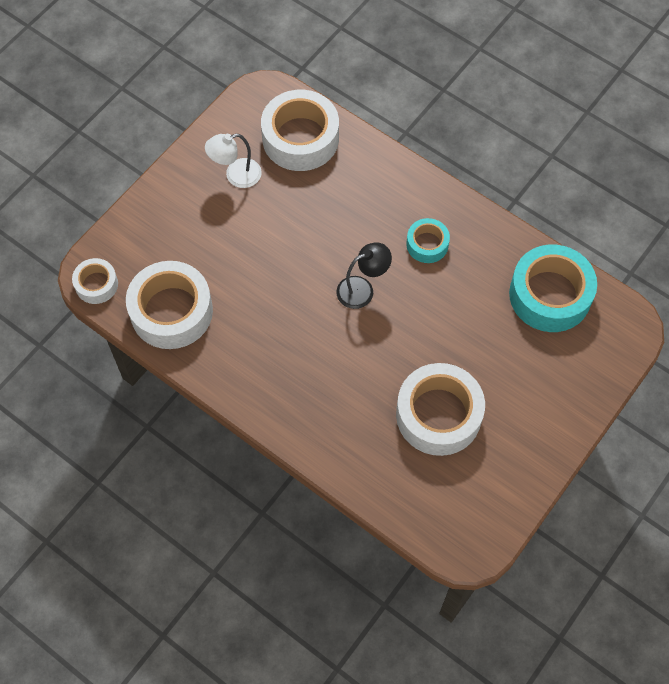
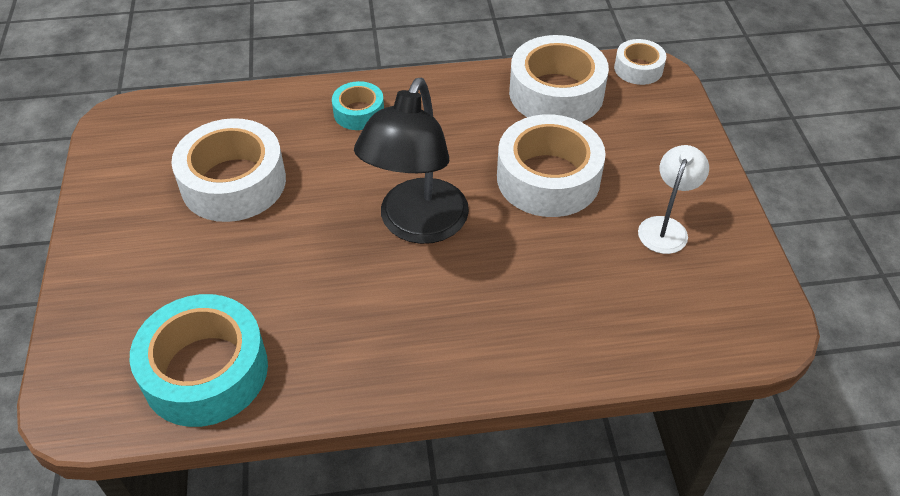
camera: 135 degrees right, 15 degrees down
white tape [261,90,339,171] -> white tape moved to [497,114,606,217]
black lamp [336,242,392,309] -> black lamp [354,78,469,244], size x1.82
turquoise tape [406,218,450,263] -> turquoise tape moved to [332,81,384,130]

